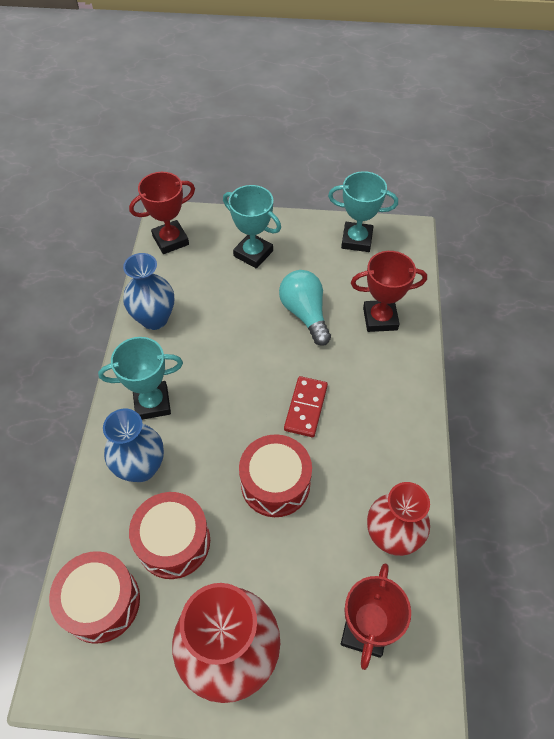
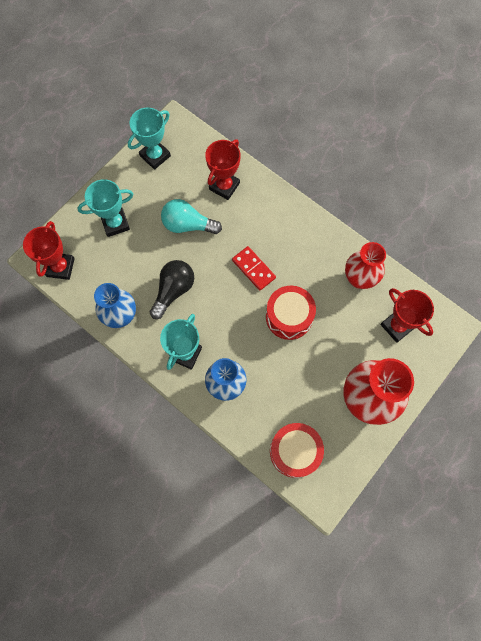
camera: 55 degrees left, 15 degrees up
red drum [129,492,210,579] -> none
none -> black light bulb [150,260,194,319]

